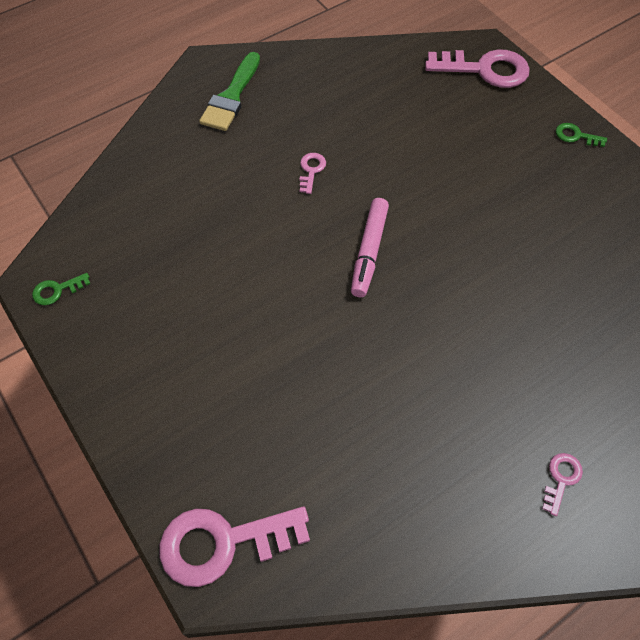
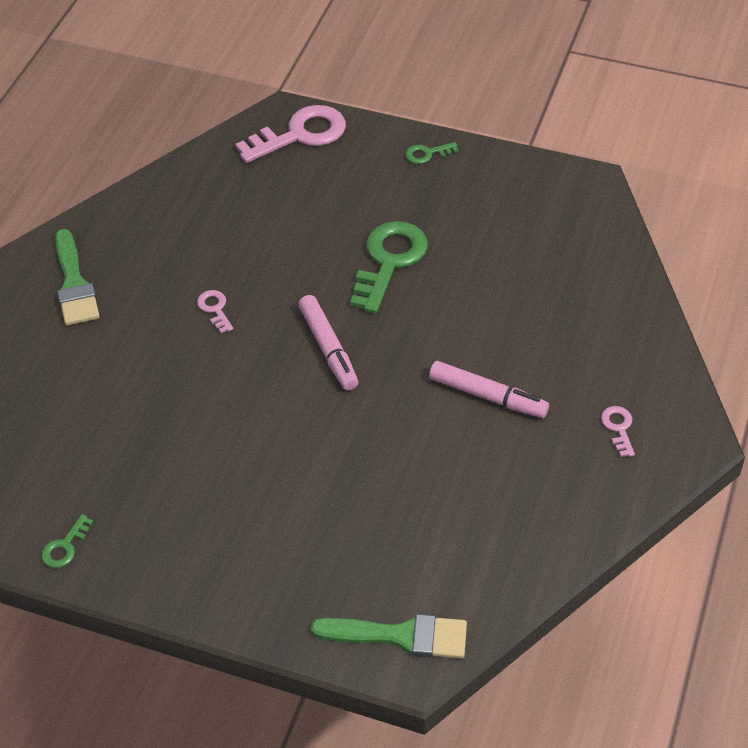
camera: 35 degrees left, 10 degrees down
pink key [159,507,310,587] -> green brush [311,614,467,658]
none -> green key [350,221,428,313]
none -> pink marker [429,361,549,418]

